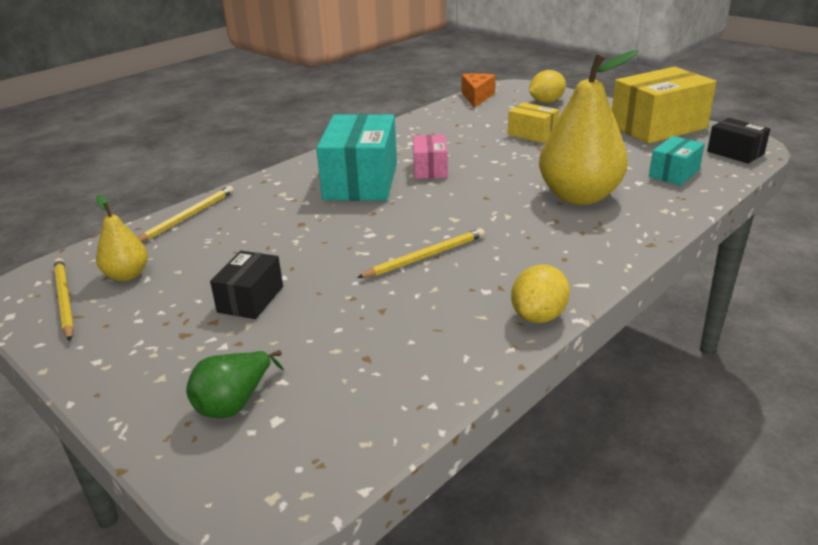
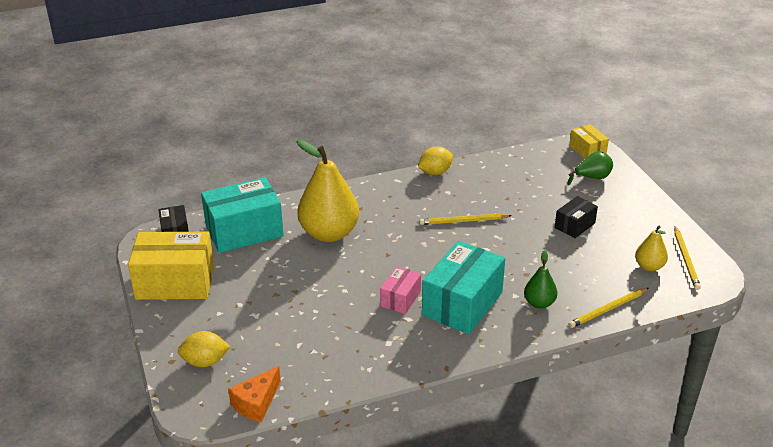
camera: 155 degrees left, 5 degrees up
yellow box [508,102,559,143] -> yellow box moved to [570,124,609,159]
turquoise box [649,136,705,185] -> turquoise box [201,177,284,253], size x1.91
none -> green pear [524,250,557,309]

